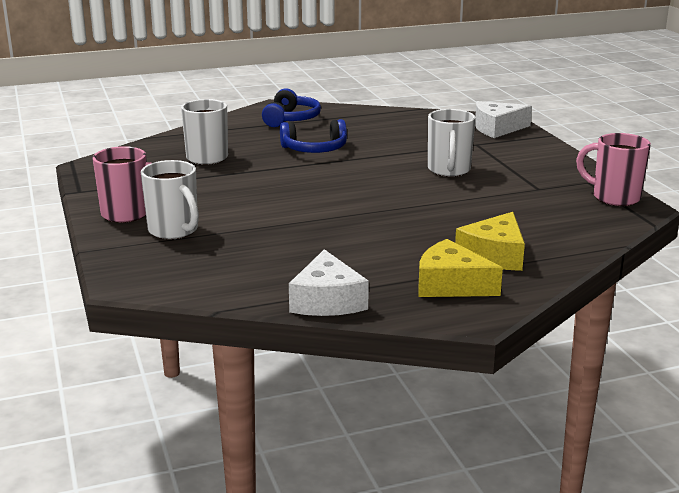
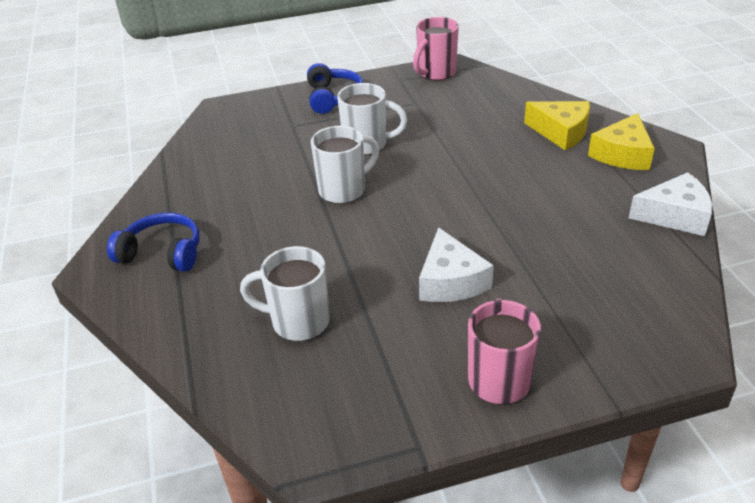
camera: 85 degrees left, 15 degrees up
white mug [141,160,199,239] -> white mug moved to [311,126,379,204]
blue headphones [280,119,347,153] -> blue headphones moved to [307,63,364,114]
white cheese [475,101,532,138] -> white cheese moved to [419,227,494,302]

